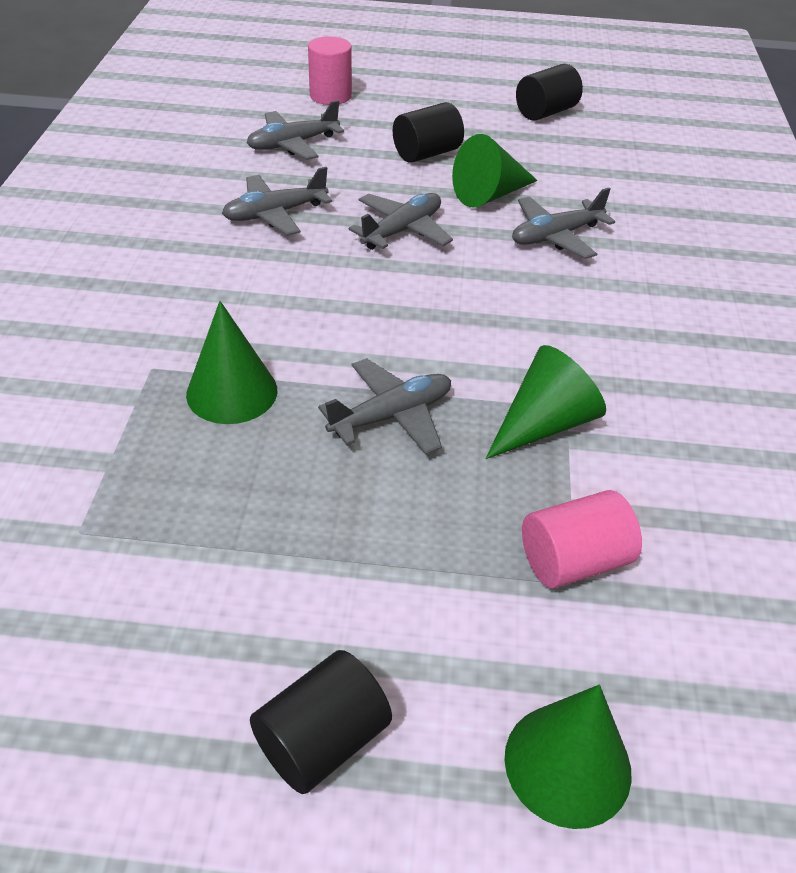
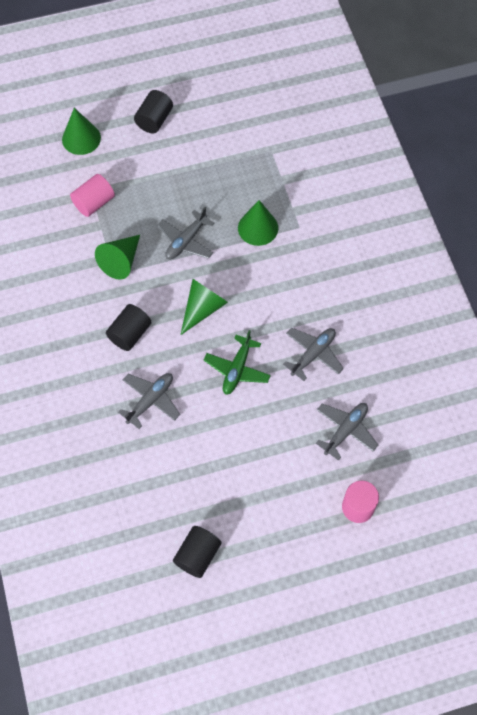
camera: 160 degrees right, 20 degrees up
grey plane [349,193,453,250] -> green plane [204,330,271,395]
black cylinder [393,102,464,163] -> black cylinder moved to [106,304,151,351]
green cone [452,134,538,207] -> green cone moved to [181,279,228,335]

